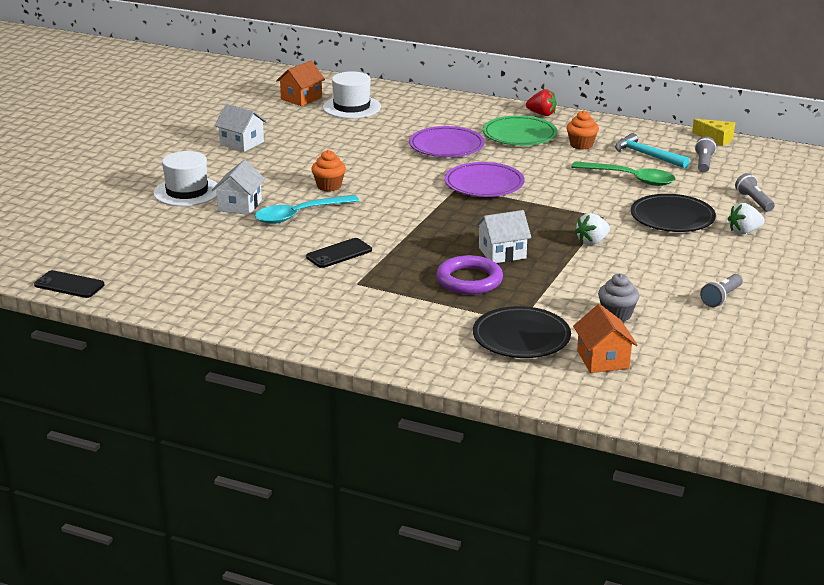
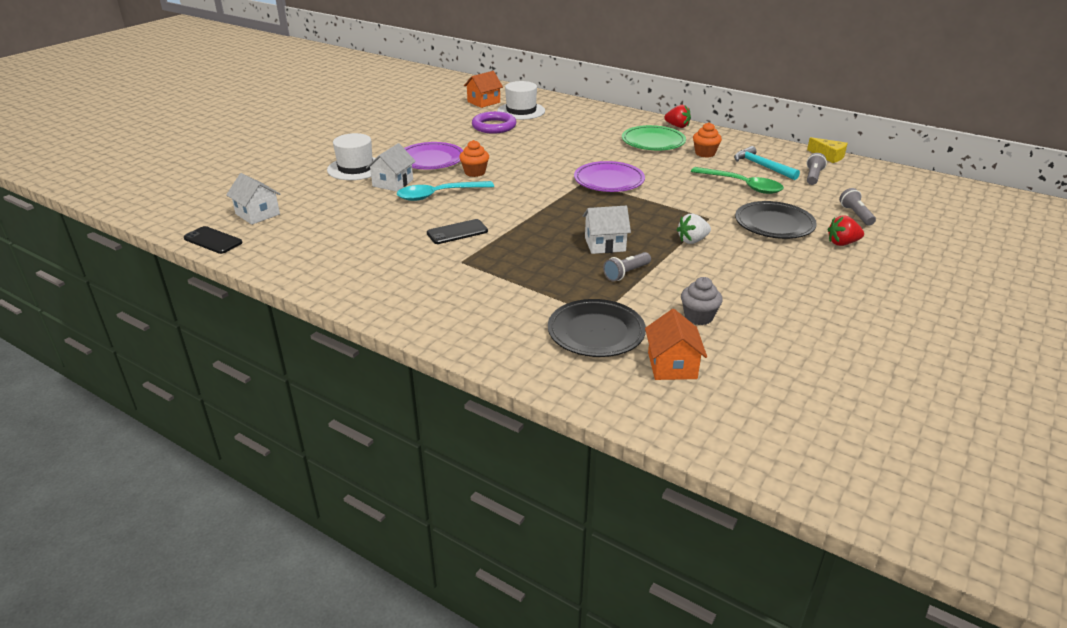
camera: 10 degrees right, 5 degrees up
white house [215,104,267,152] -> white house moved to [226,173,281,225]
purple plate [409,126,485,157] -> purple plate moved to [404,142,463,169]
purple ring [436,255,503,295] -> purple ring moved to [472,111,516,134]
grey flashlight [700,274,743,307] -> grey flashlight moved to [603,252,651,281]
white strawberry [728,203,765,234] -> red strawberry [828,215,864,246]

